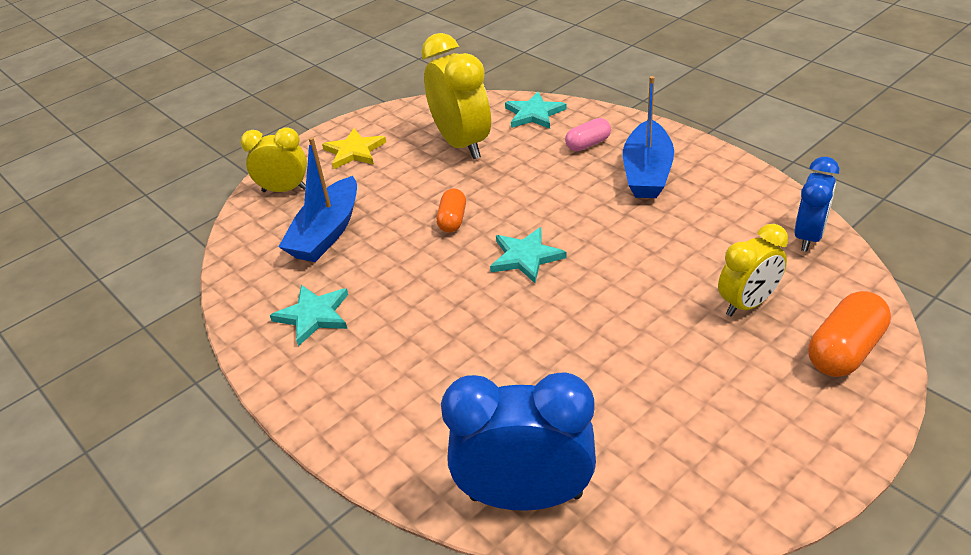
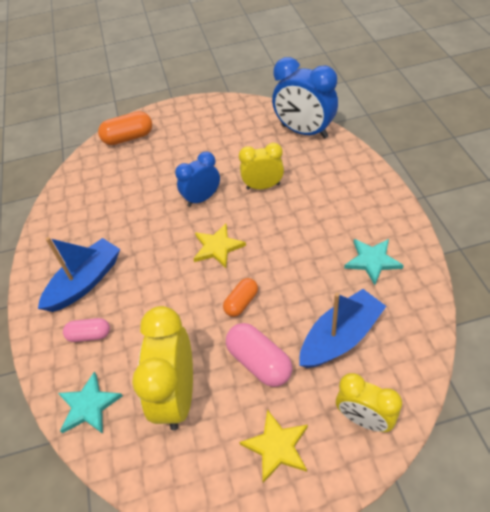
camera: 150 degrees left, 10 degrees up
turquoise star [490,227,567,283] -> yellow star [193,223,246,268]
yellow clock [718,224,788,316] -> yellow clock moved to [239,143,284,190]
blue clock [794,157,839,252] -> blue clock moved to [175,152,220,207]
none -> pink capsule [226,323,292,387]

